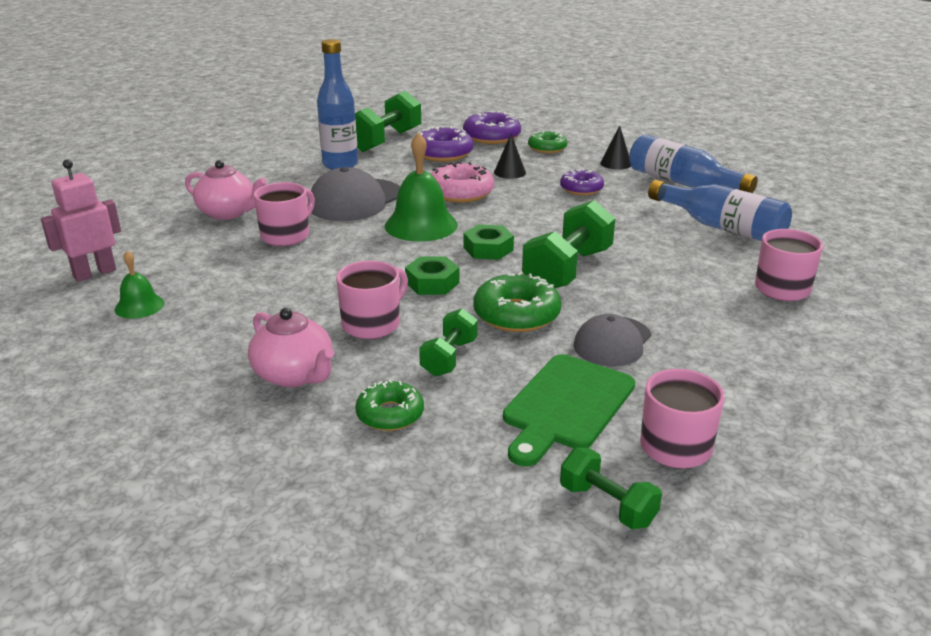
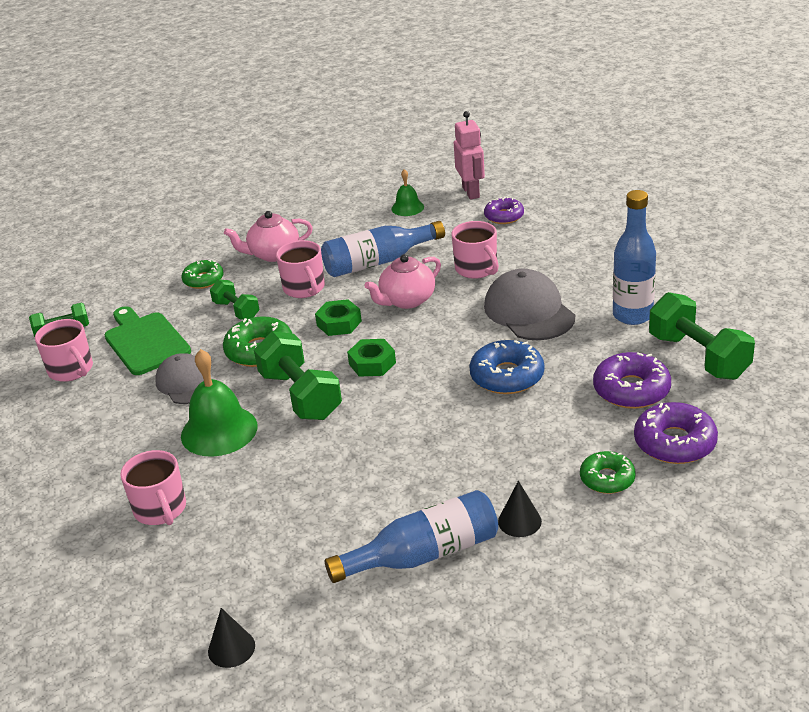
camera: 120 degrees right, 5 degrees up
pink teapot [185,160,267,220] -> pink teapot moved to [364,254,441,309]
green bell [385,132,458,242] -> green bell moved to [181,349,258,457]
pink donut [430,161,494,203] -> blue donut [469,340,544,394]
black cone [494,134,526,179] -> black cone moved to [208,608,255,668]
purple donut [560,169,604,195] -> purple donut moved to [484,197,524,224]
blue bottle [648,180,792,241] -> blue bottle moved to [321,221,445,277]

